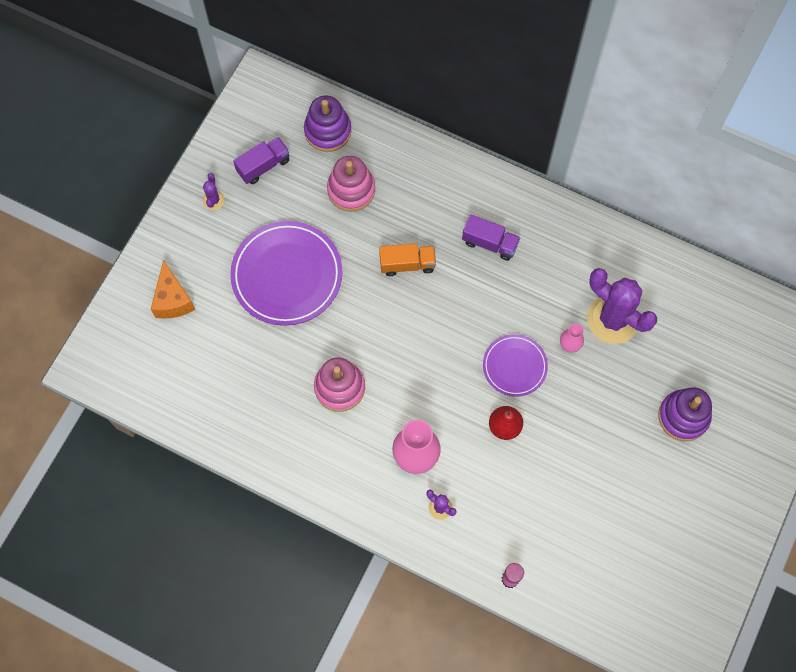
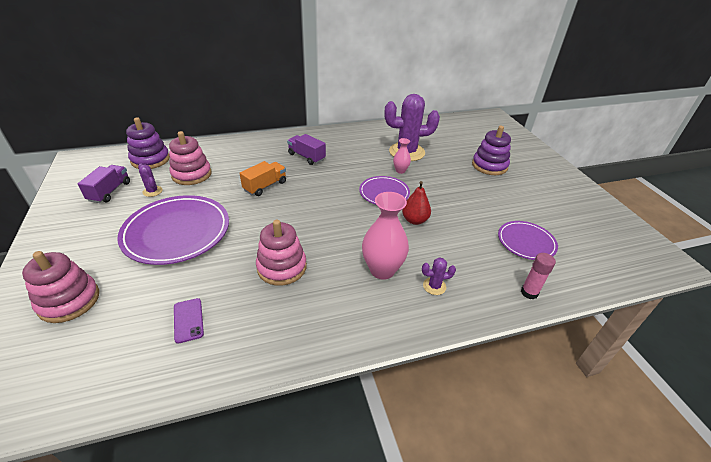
camera: 45 degrees left, 30 degrees down
orange cheese [151,260,195,319] -> pink stacking toy [22,251,99,323]
purple cactus [203,173,225,210] -> purple cactus moved to [138,163,162,197]
purple truck [462,214,520,261] -> purple truck turned 120 degrees counterclockwise [287,134,326,165]
none -> purple phone [174,298,204,344]
none -> purple plate [498,221,558,260]

